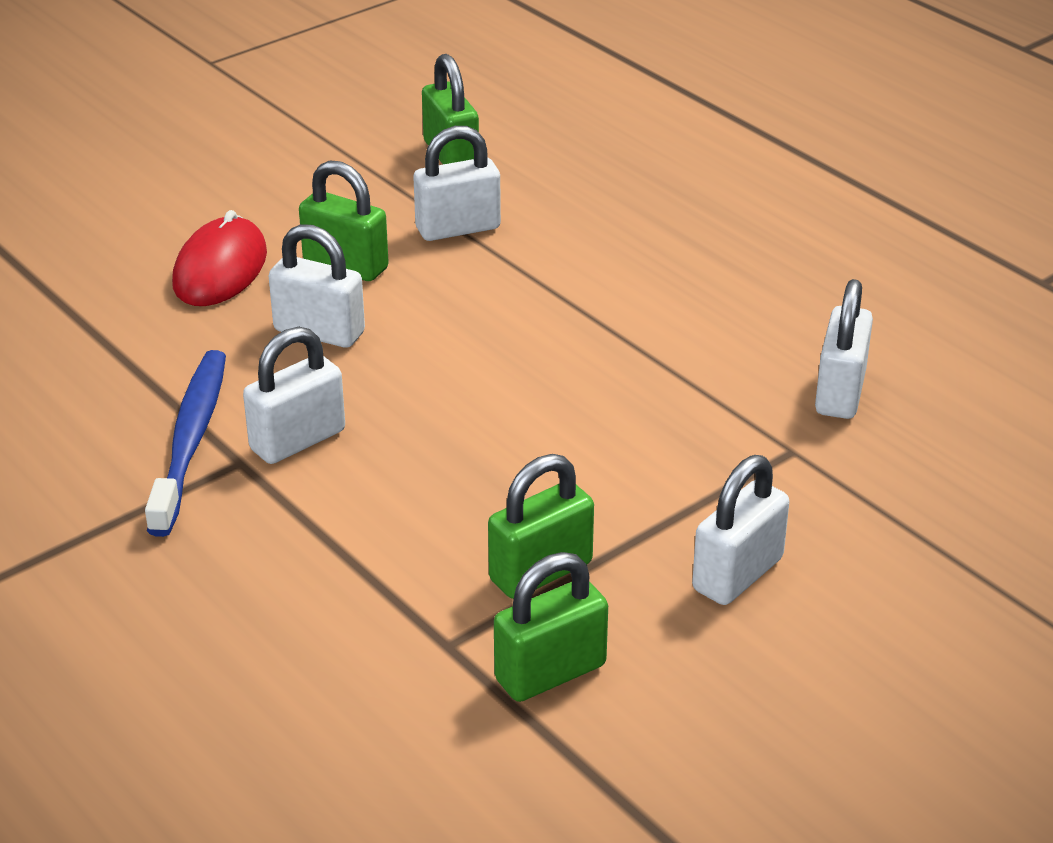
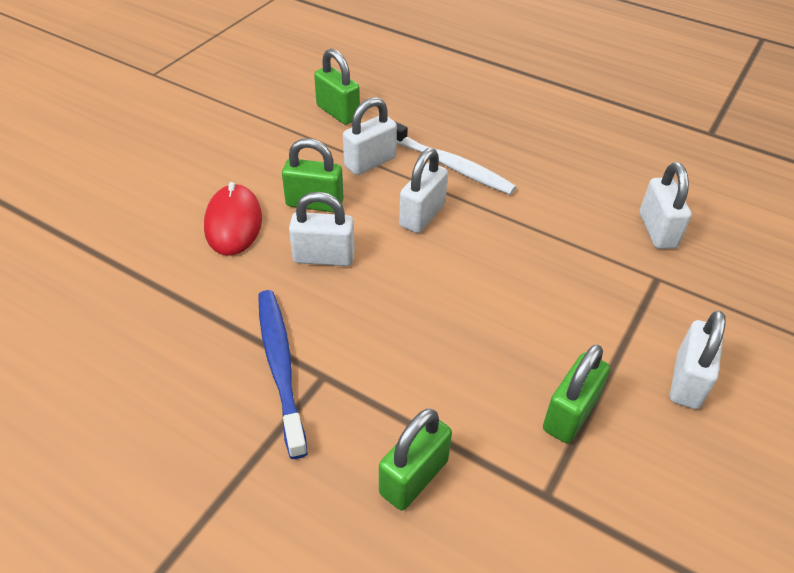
camera: 20 degrees left, 10 degrees up
white padlock [243,327,345,464] -> white padlock moved to [399,148,448,233]
green padlock [494,552,608,702] -> green padlock moved to [379,409,452,510]
none -> white toothbrush [396,122,516,195]

